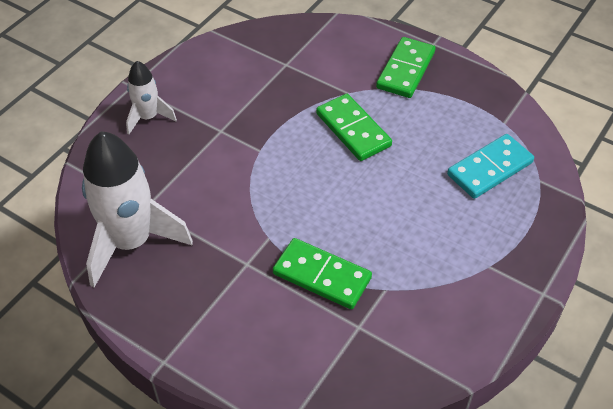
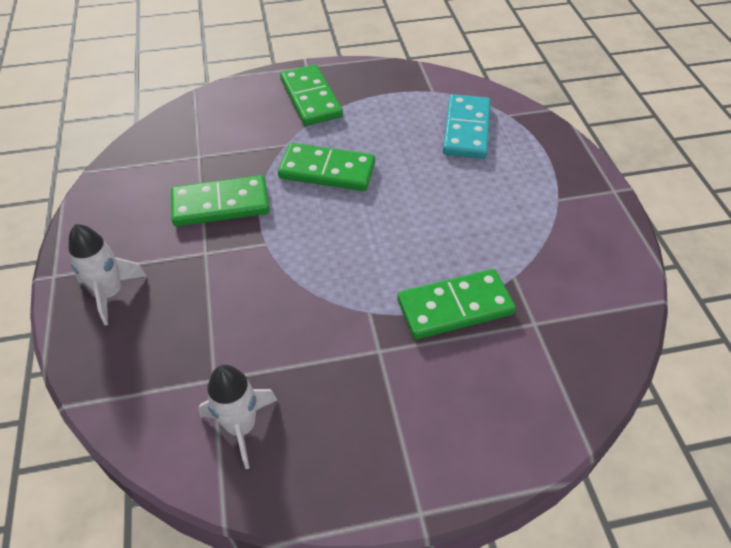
camera: 45 degrees left, 0 degrees up
white rocket [82,131,193,287] -> white rocket [198,365,277,469], size x0.53
none -> green domino [171,175,269,226]

